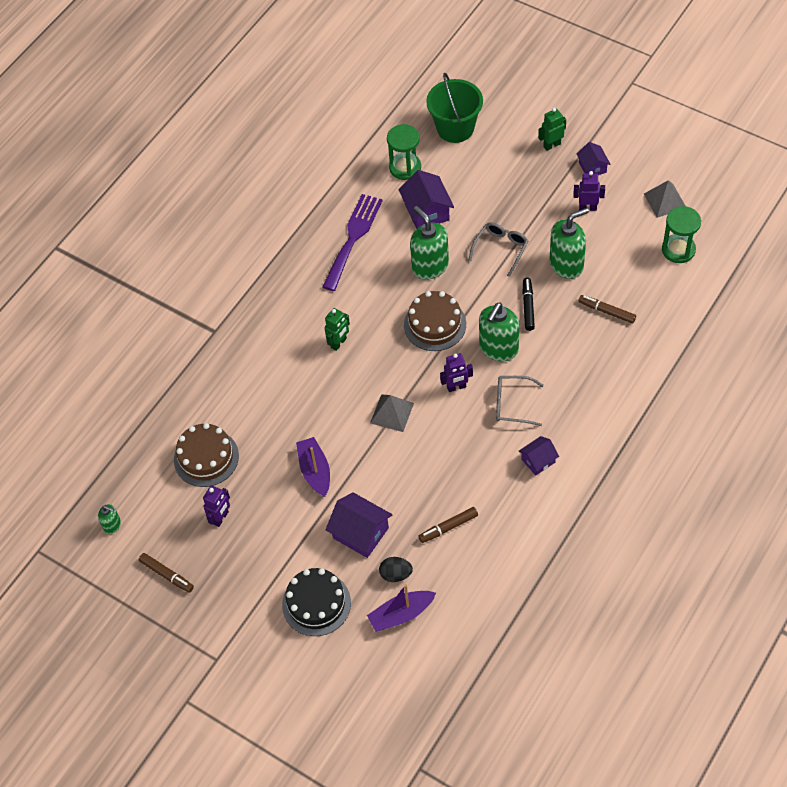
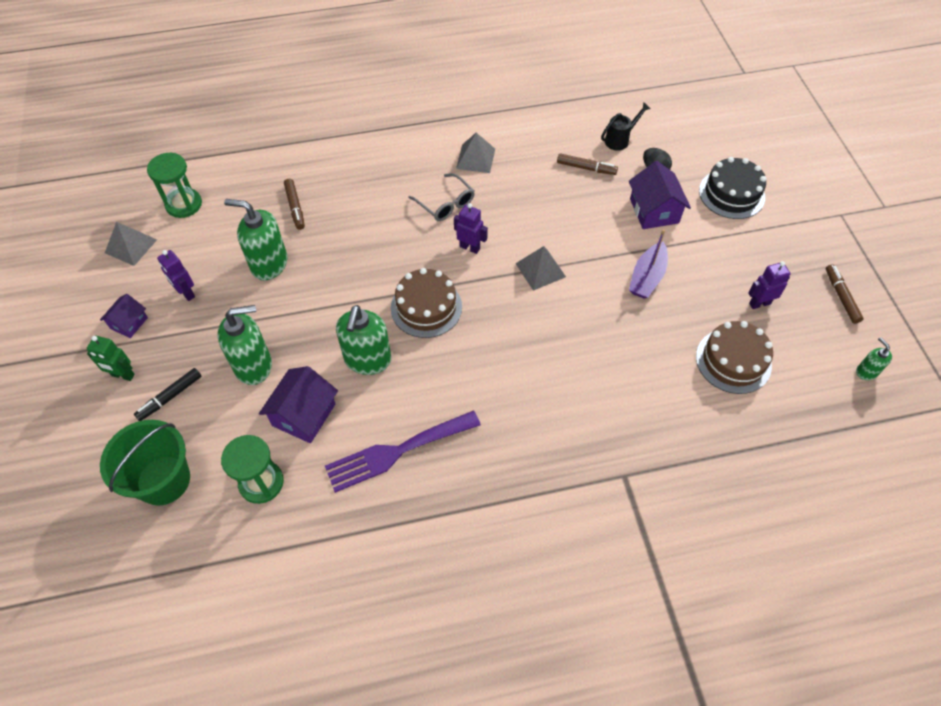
camera: 140 degrees left, 0 degrees up
green robot [324,308,350,351] -> none
purple boat [367,584,436,632] -> none
grey glasses [468,222,528,277] -> none
green soap dispenser [479,302,519,361] -> green soap dispenser moved to [217,305,272,385]
purple house [519,436,559,476] -> grey pyramid [456,133,495,173]
black marker [522,278,535,331] -> black marker moved to [134,368,201,421]
none -> black watering can [601,102,651,151]

